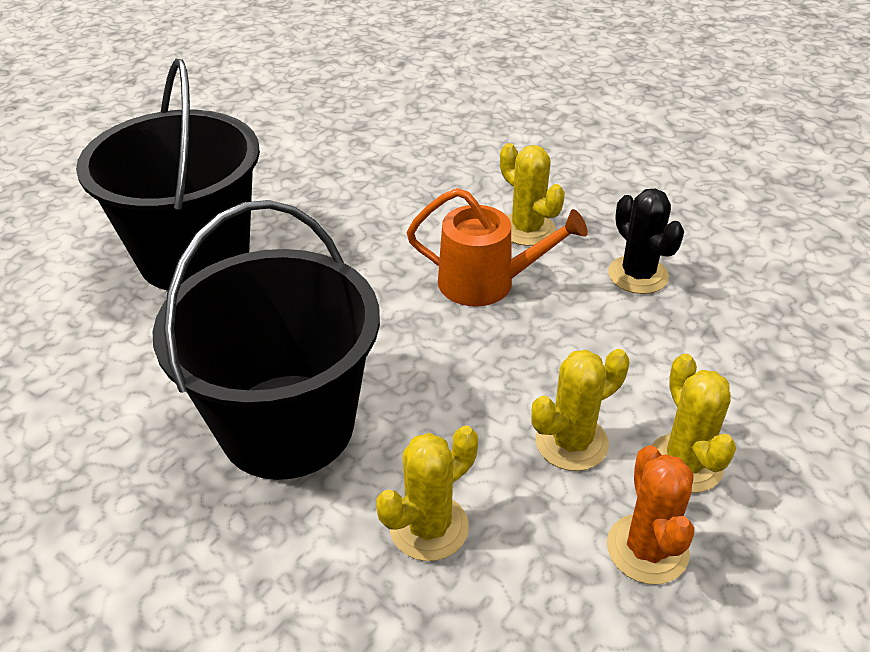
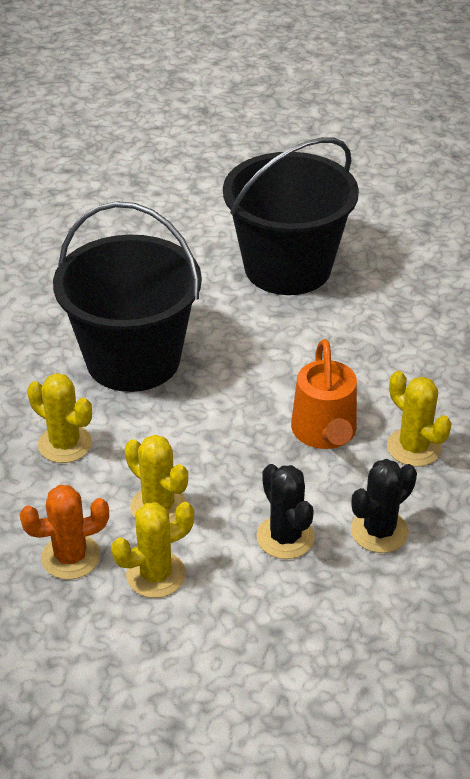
camera: 75 degrees right, 0 degrees up
yellow cactus [500,143,565,246] -> yellow cactus turned 75 degrees counterclockwise [387,371,452,467]
none -> black cactus [257,464,315,559]

